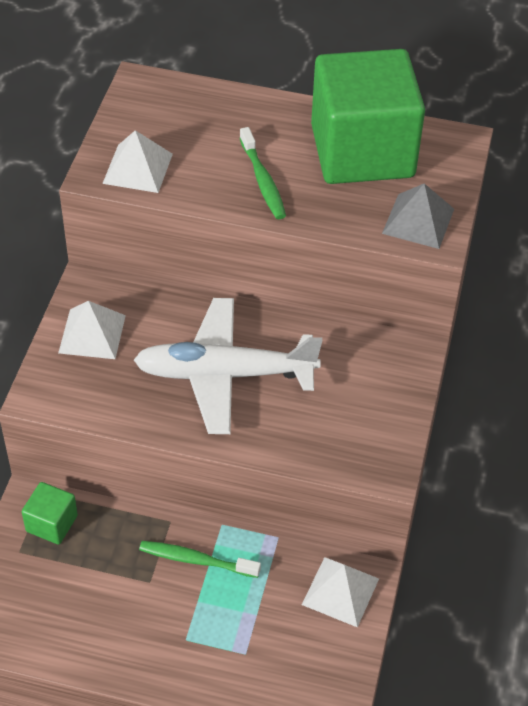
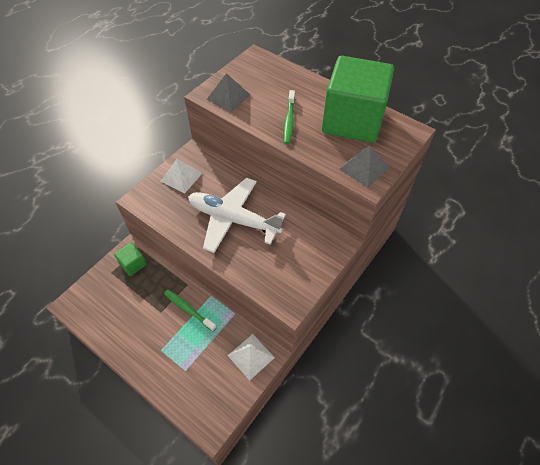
camera: 25 degrees right, 5 degrees up
white pyramid [102,130,173,193] -> grey pyramid [206,73,250,112]

